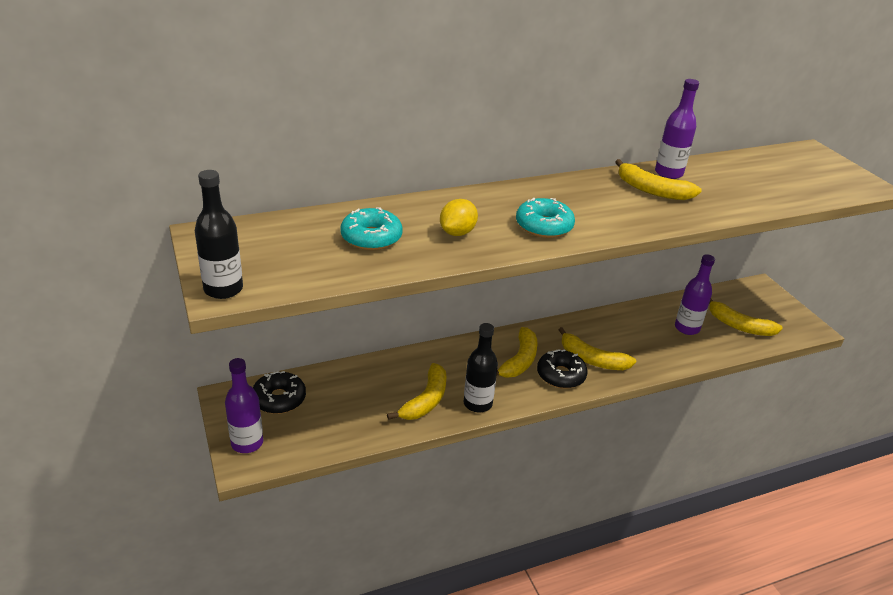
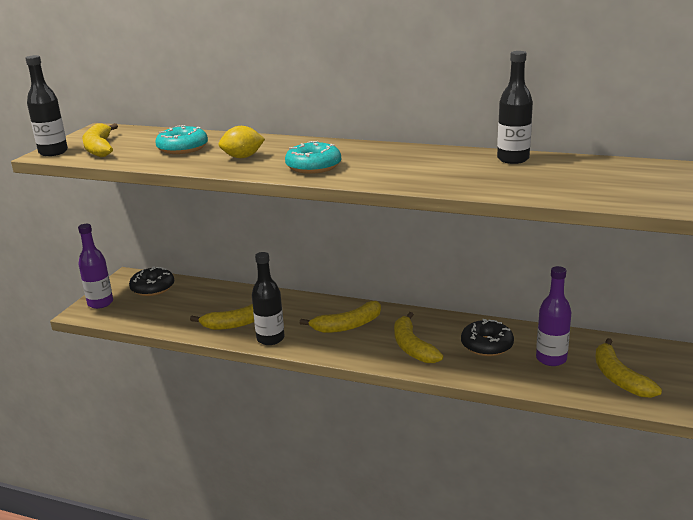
camera: 45 degrees right, 10 degrees down
black donut [537,349,587,389] -> black donut moved to [461,319,514,356]
yellow banana [615,159,702,200] -> yellow banana moved to [82,123,118,157]
purple bottle [655,79,699,179] -> black bottle [497,51,533,164]

